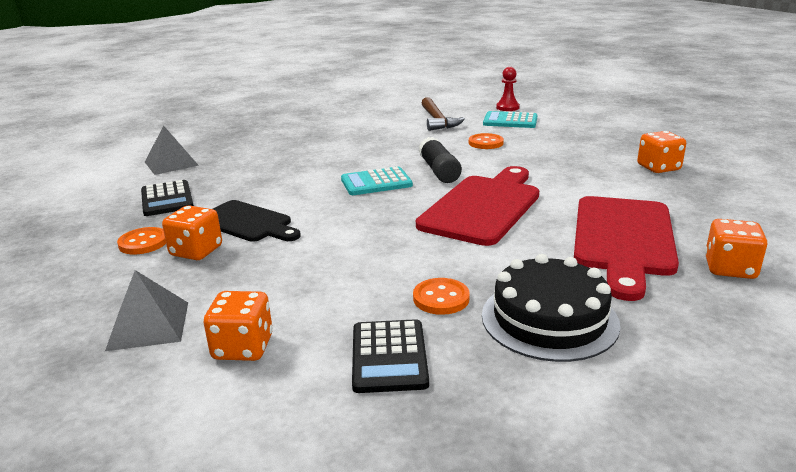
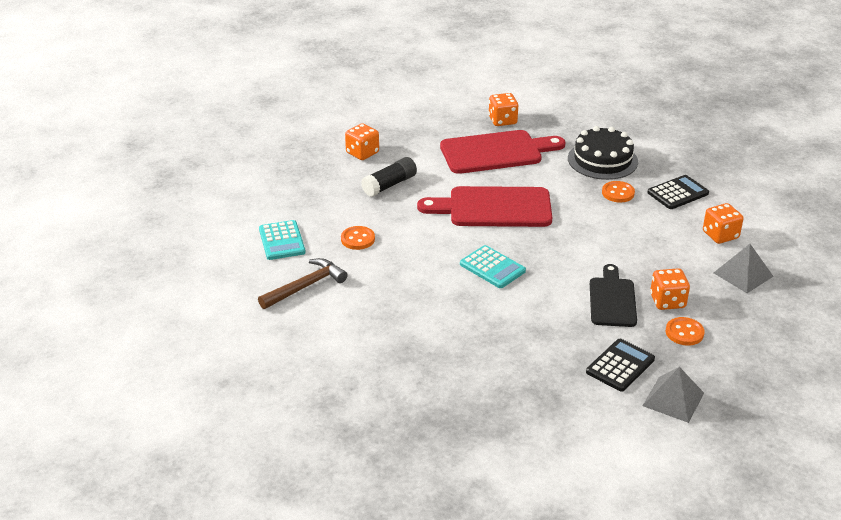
camera: 120 degrees left, 10 degrees up
grey pyramid [145,126,199,175] -> grey pyramid moved to [643,367,704,423]
black glue stick [419,137,462,183] -> black glue stick moved to [361,157,417,197]
red pawn [496,67,520,111] -> none

